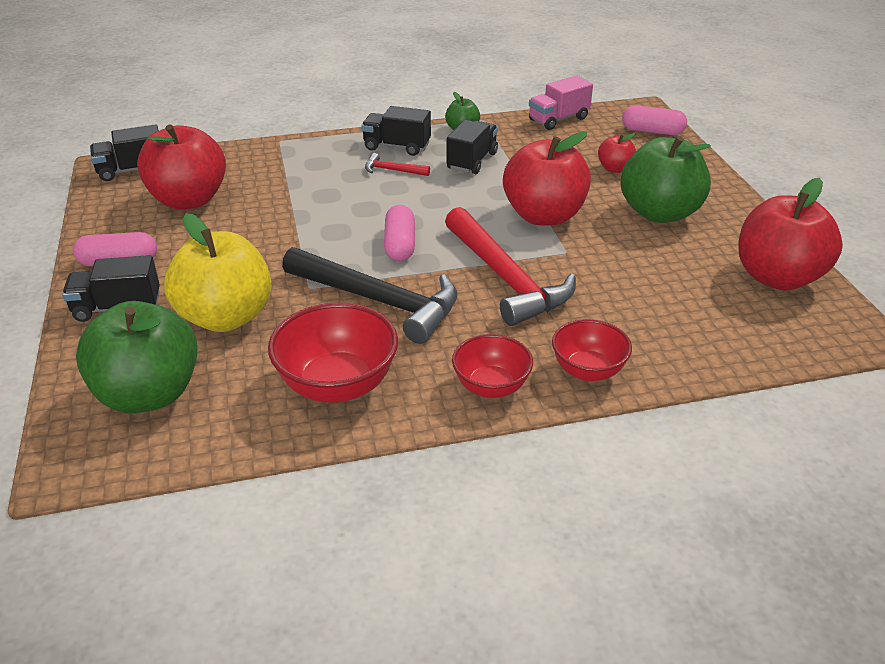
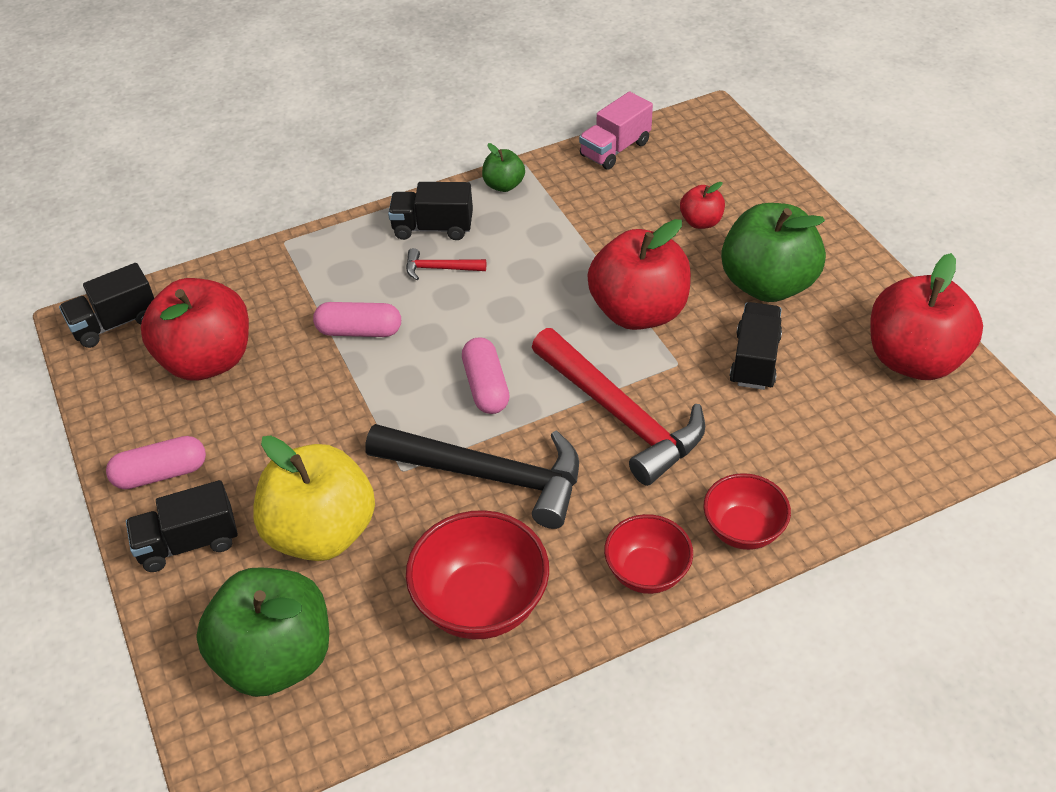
camera: 10 degrees left, 10 degrees up
black truck [446,120,498,174] -> black truck moved to [729,302,782,390]
pink capsule [622,105,687,135] -> pink capsule moved to [313,302,401,337]

